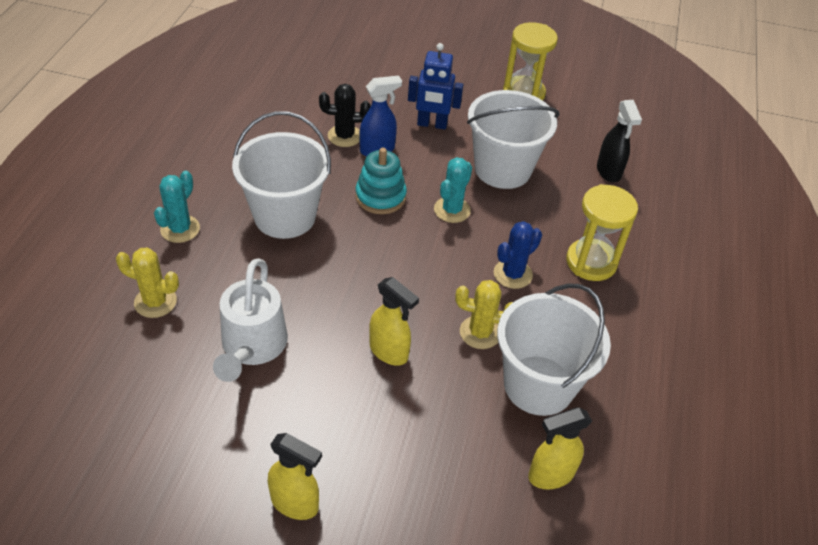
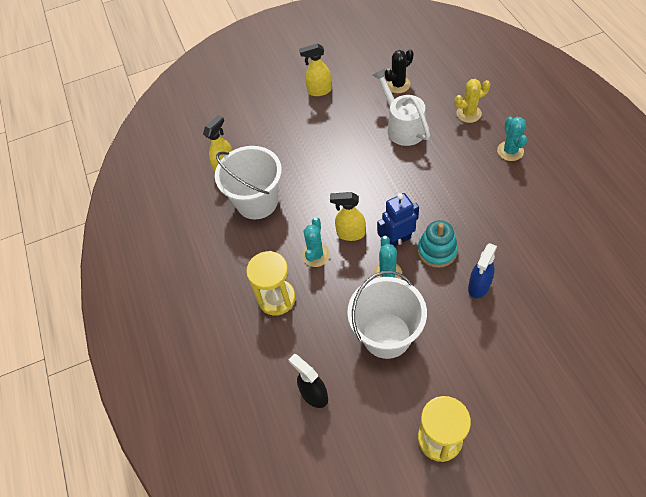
camera: 155 degrees right, 10 degrees up
white bucket [232,111,331,239] -> none
black cactus [319,84,371,147] -> black cactus moved to [385,49,414,93]
yellow spray bottle [369,277,419,366] -> yellow spray bottle moved to [330,192,366,241]
blue robot [408,43,463,130] -> blue robot moved to [377,193,419,247]
yellow cactus [455,280,513,349] -> none
blue cactus [494,221,542,289] -> turquoise cactus [302,217,330,267]

